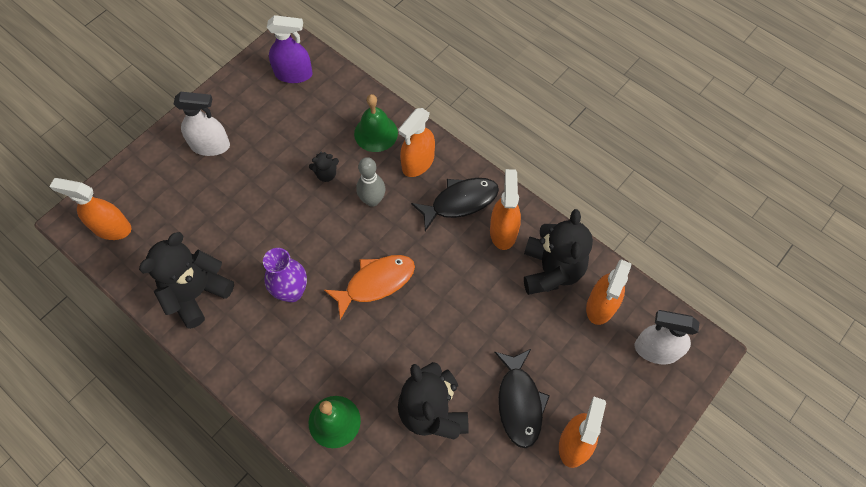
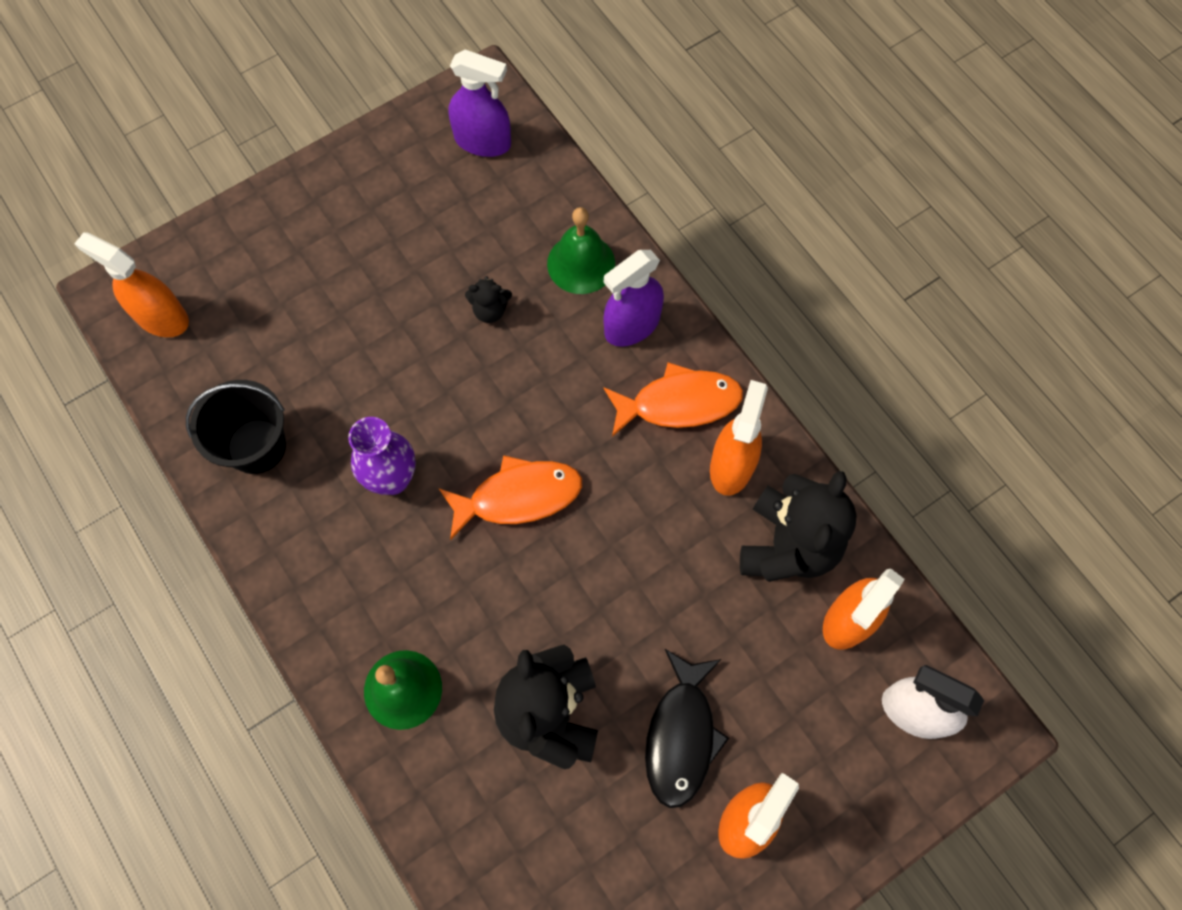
camera: 15 degrees right, 5 degrees up
black teddy bear [139,232,234,329] -> black bucket [186,380,286,474]
white spray bottle [173,92,230,156] -> none
grey bowling pin [356,157,385,207] -> none
orange spray bottle [398,108,435,177] -> purple spray bottle [604,250,664,347]
black fish [411,178,499,231] -> orange fish [603,362,743,437]

